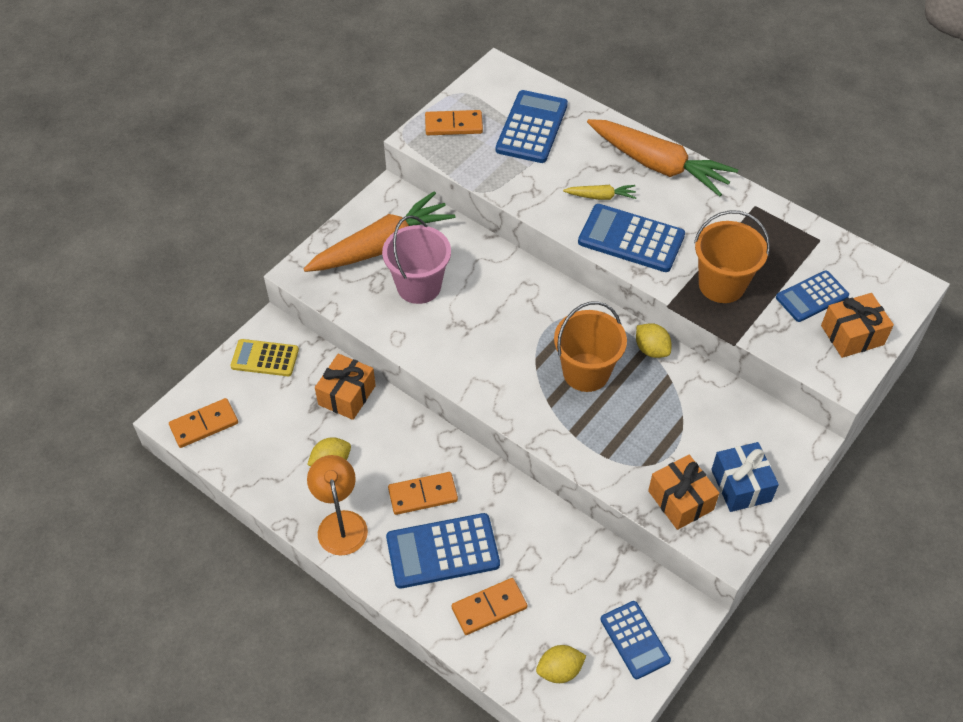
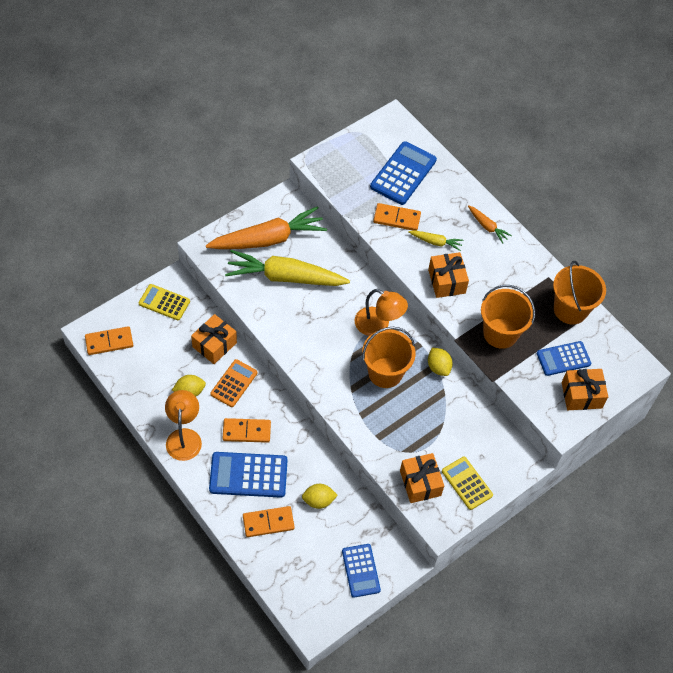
camera: 10 degrees right, 5 degrees up
pink bucket [382,215,451,304] -> yellow carrot [225,250,350,286]
orange domino [425,110,483,135] -> orange domino moved to [373,203,421,231]
yellow lemon [536,645,586,683] -> yellow lemon moved to [302,484,338,509]
blue calculator [578,204,685,272] -> orange gift [428,252,469,298]
orange carrot [587,119,738,197] -> orange carrot [468,205,512,244], size x0.45
blue gift [711,442,779,512] -> yellow calculator [442,457,493,510]
none -> orange calculator [210,359,257,407]
none -> orange lamp [354,289,408,336]
none -> orange bucket [553,261,606,324]

